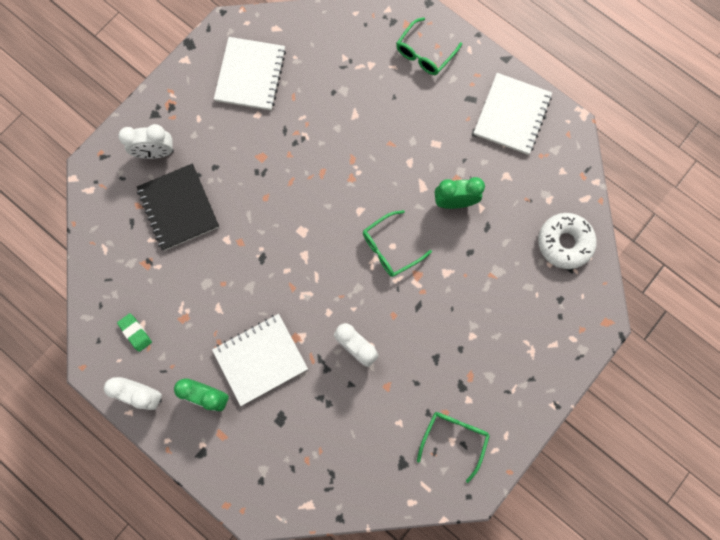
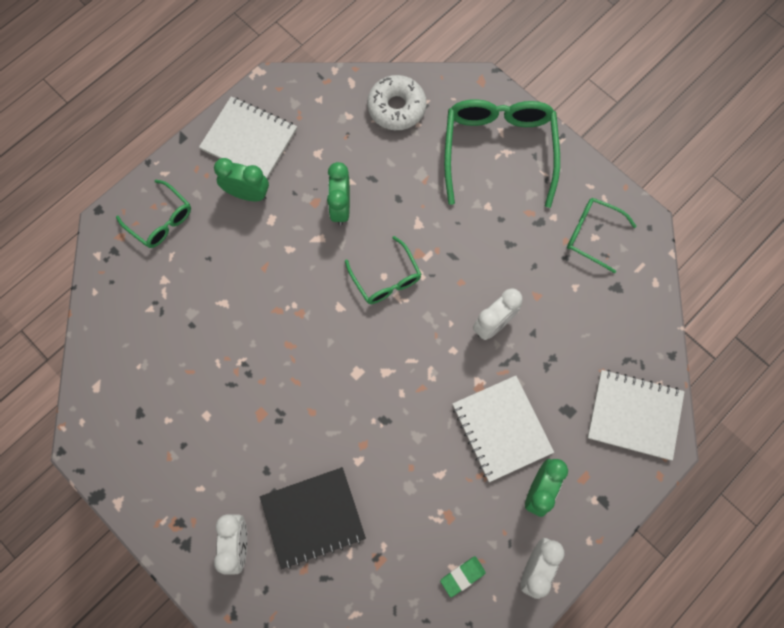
camera: 85 degrees left, 5 degrees down
white notebook [214,37,286,110] -> white notebook moved to [587,370,685,461]
none -> green clock [214,158,269,201]
none -> green glasses [444,99,560,208]

